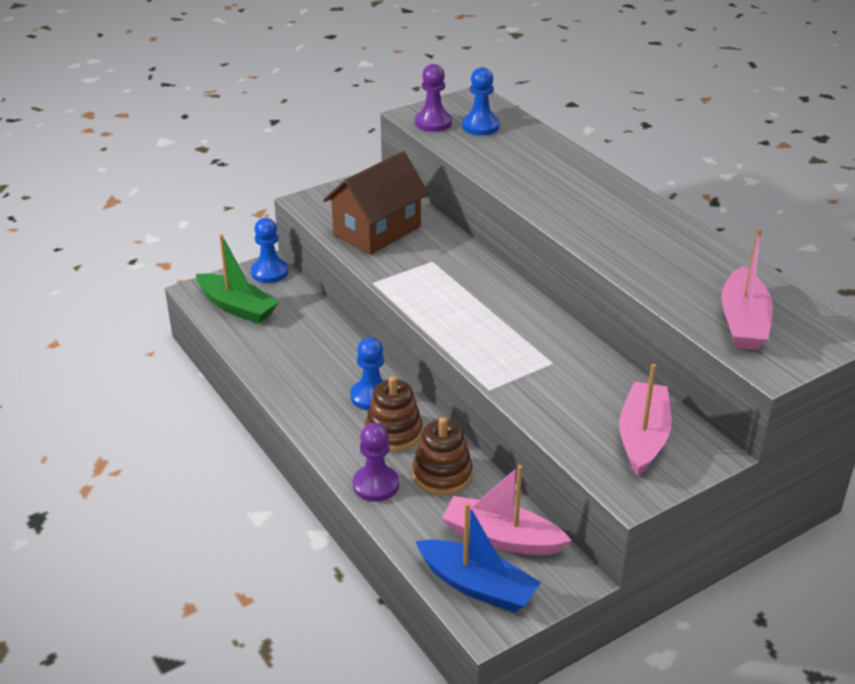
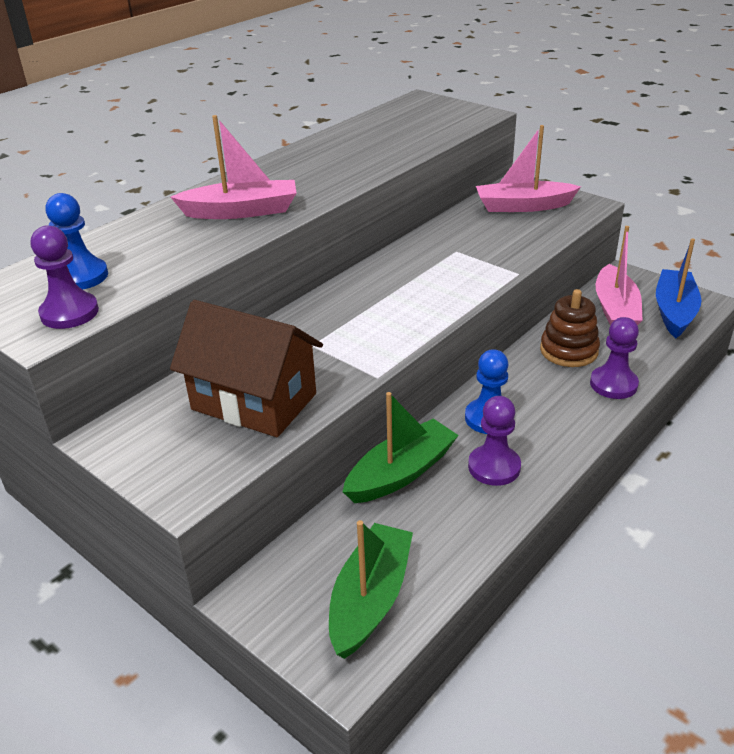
camera: 105 degrees left, 0 degrees up
blue pawn [251,218,288,283] -> none
brown stacking toy [365,376,423,452] -> none
pink boat [721,228,773,350] -> pink boat moved to [171,115,296,219]
none -> green boat [342,392,459,503]
none -> purple pawn [468,396,521,486]

